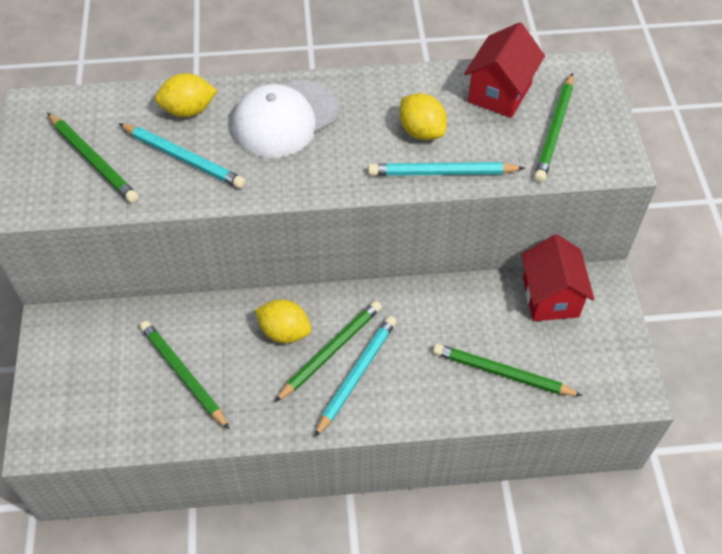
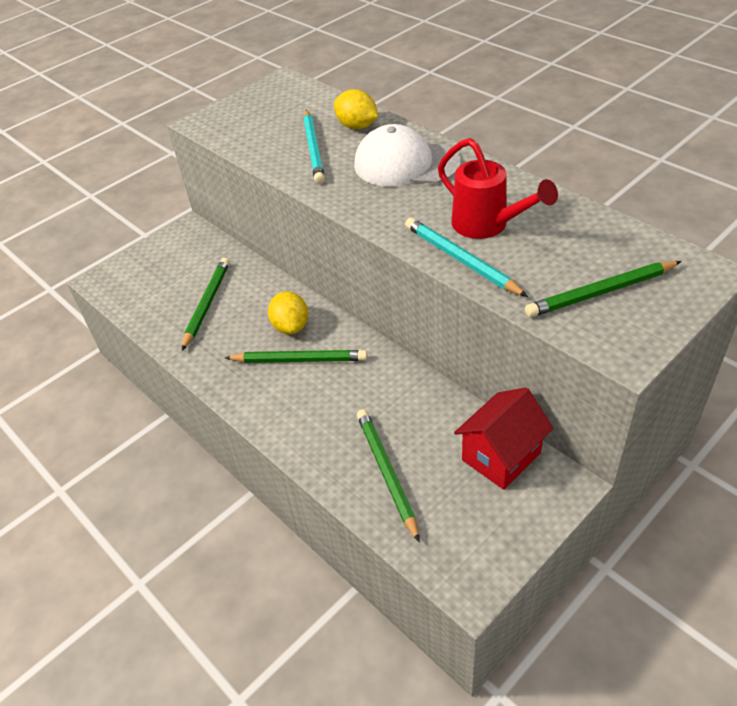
camera: 55 degrees right, 10 degrees down
green pencil [47,113,139,203] -> none
turquoise pencil [314,316,397,438] -> none
yellow lemon [399,93,447,140] -> red watering can [438,138,558,239]
red house [464,22,545,118] -> none

